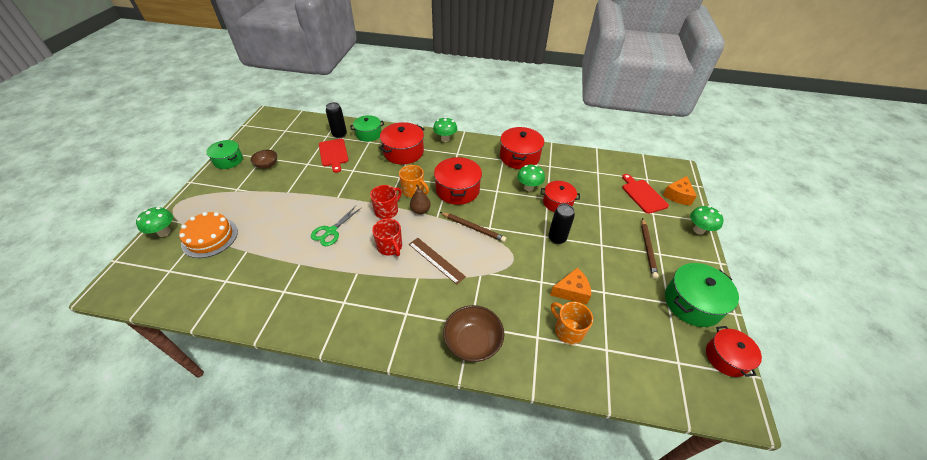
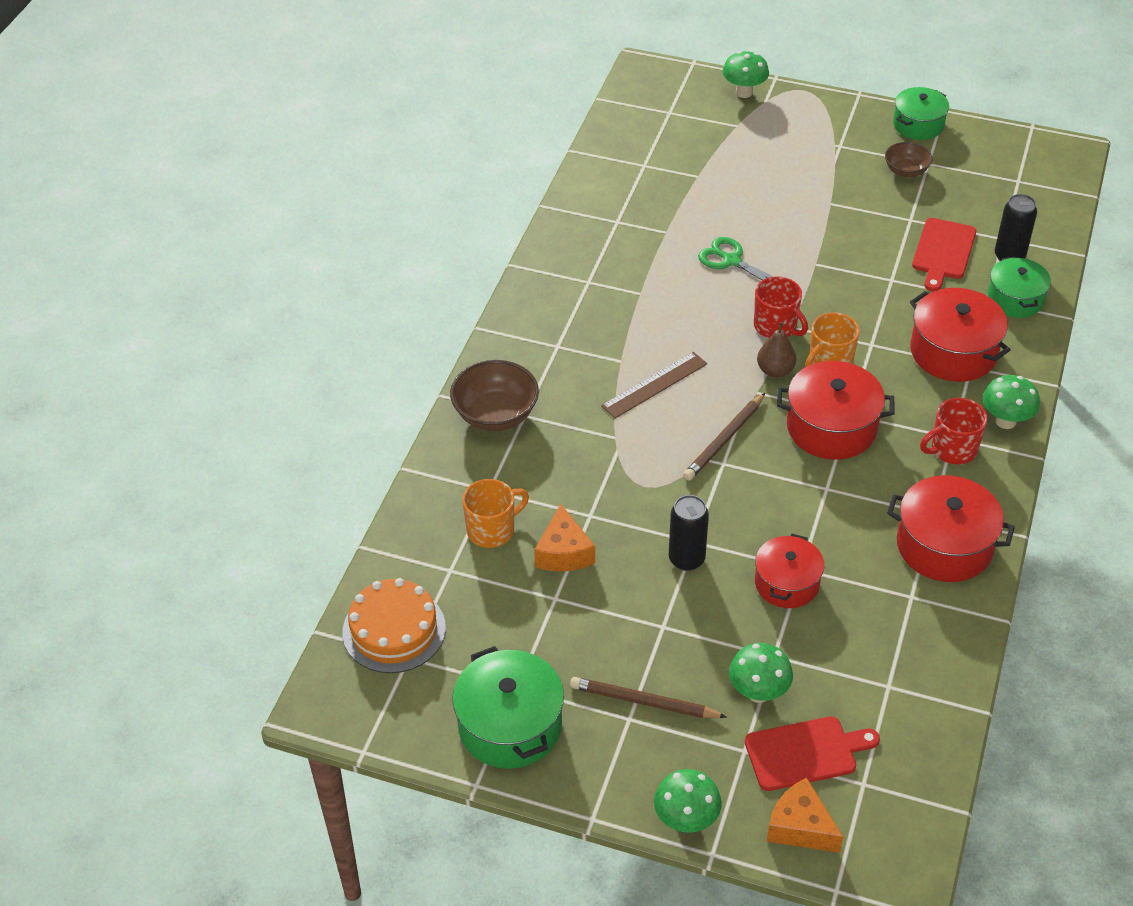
camera: 100 degrees right, 0 degrees up
orange cake [179,212,238,258] -> orange cake moved to [342,578,446,673]
red cutting board [319,139,349,173] -> red cutting board turned 60 degrees counterclockwise [912,218,976,291]
red mug [372,218,402,256] -> red mug moved to [920,398,987,464]
green mushroom [517,165,545,191] -> green mushroom moved to [729,643,793,703]
red pot [706,326,762,377] -> none

